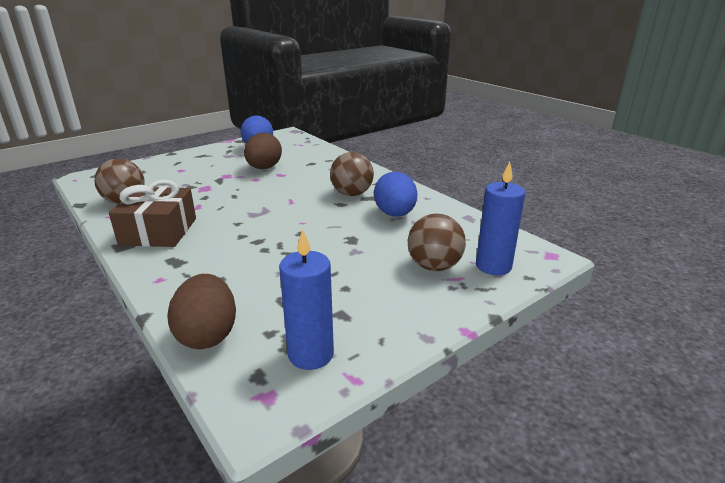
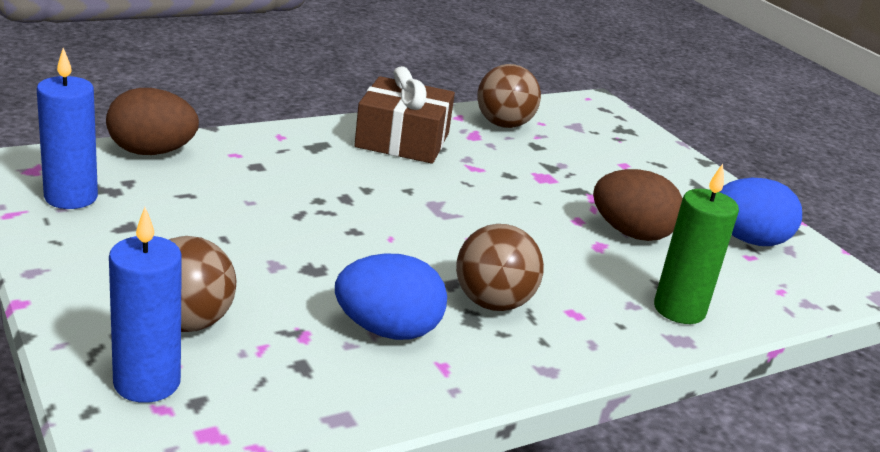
camera: 95 degrees right, 0 degrees up
none -> green candle [654,164,739,324]

